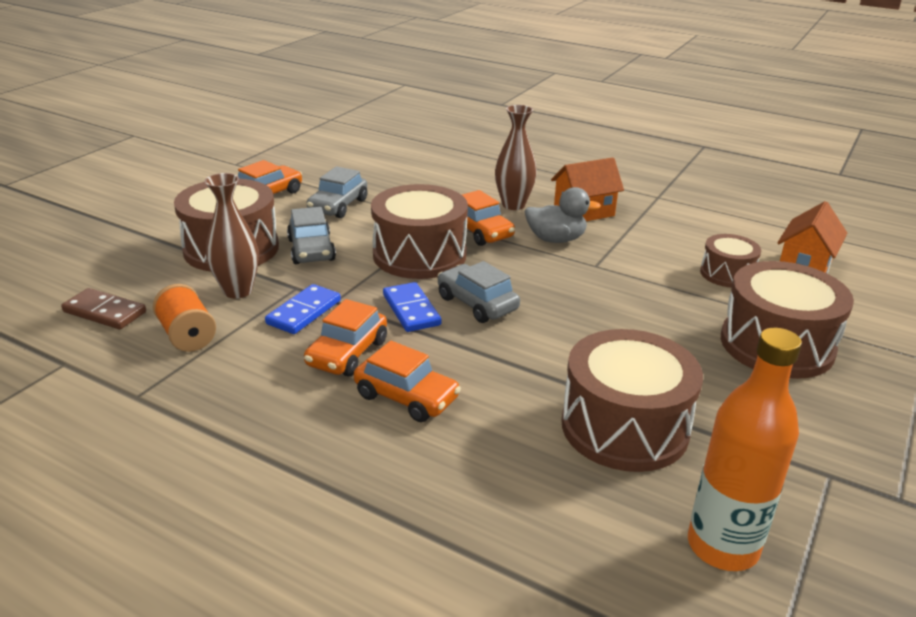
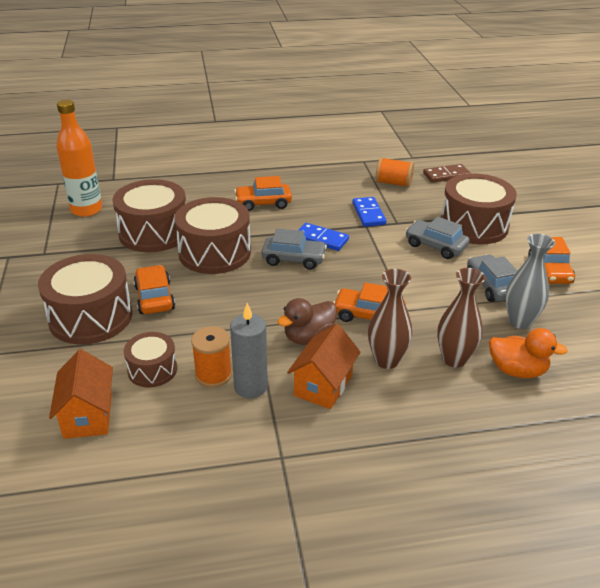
camera: 140 degrees right, 5 degrees up
brown vase [205,173,259,298] -> brown vase moved to [437,268,486,368]
orange car [304,299,387,376] -> orange car moved to [134,265,175,314]
brown drum [371,184,468,279] -> brown drum moved to [174,197,251,274]
grey duck [525,187,601,243] -> brown duck [277,298,337,345]
none -> orange spool [191,326,232,387]
none -> grey candle [230,303,268,399]
none -> orange duck [489,328,568,378]
none -> grey vase [505,234,555,329]

